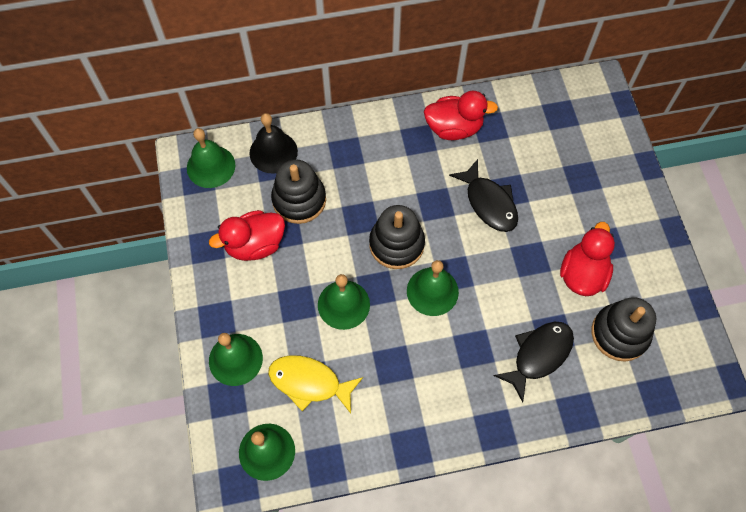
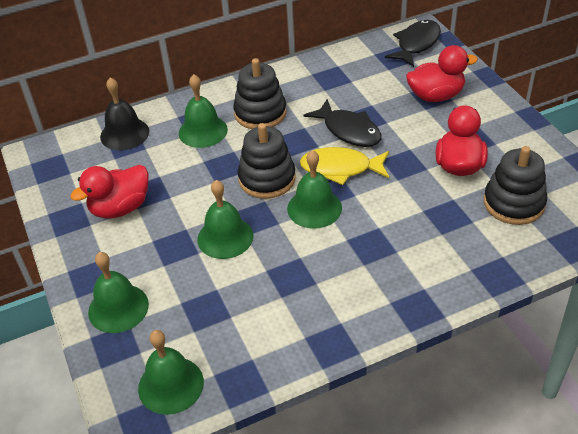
camera: 10 degrees left, 20 degrees down
green bell [187,128,236,188] -> green bell moved to [179,74,228,148]
yellow fish [268,355,363,414] -> yellow fish moved to [300,147,389,185]
black stacking toy [271,159,326,224] -> black stacking toy moved to [233,58,287,129]
red duck [424,91,498,140] -> red duck moved to [406,45,478,102]
black fish [494,322,574,402] -> black fish moved to [385,20,441,67]

